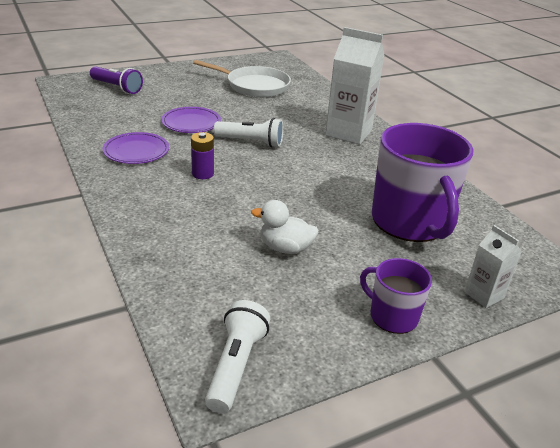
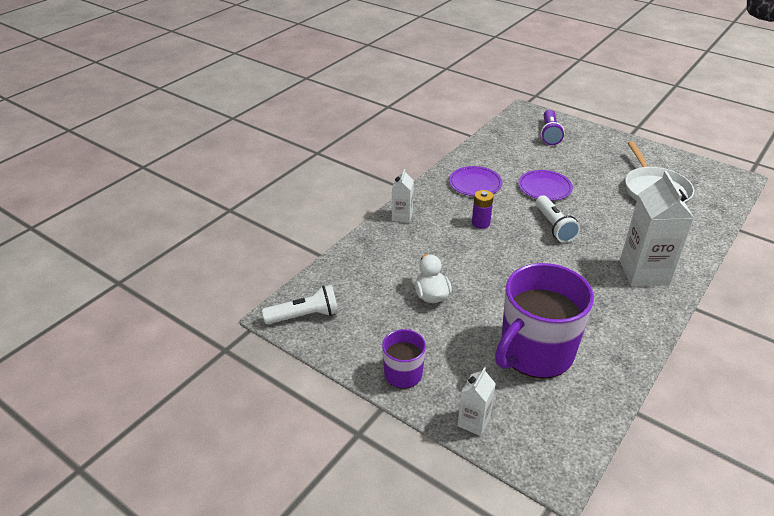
camera: 65 degrees right, 5 degrees up
none -> white carton [392,169,414,223]

